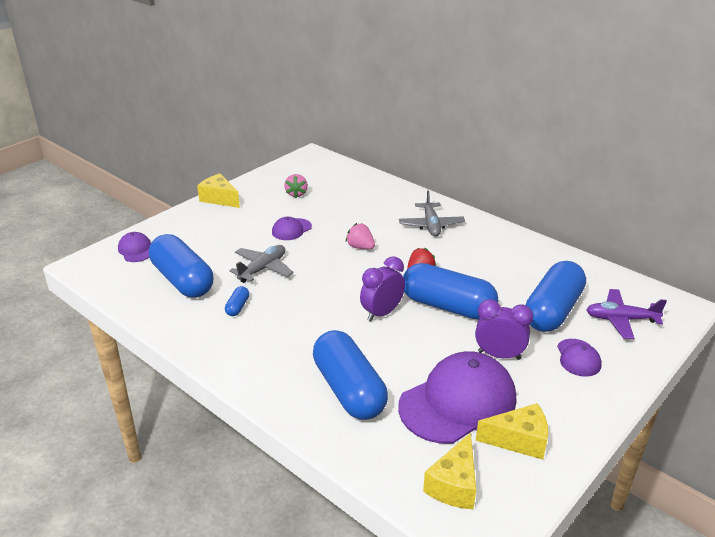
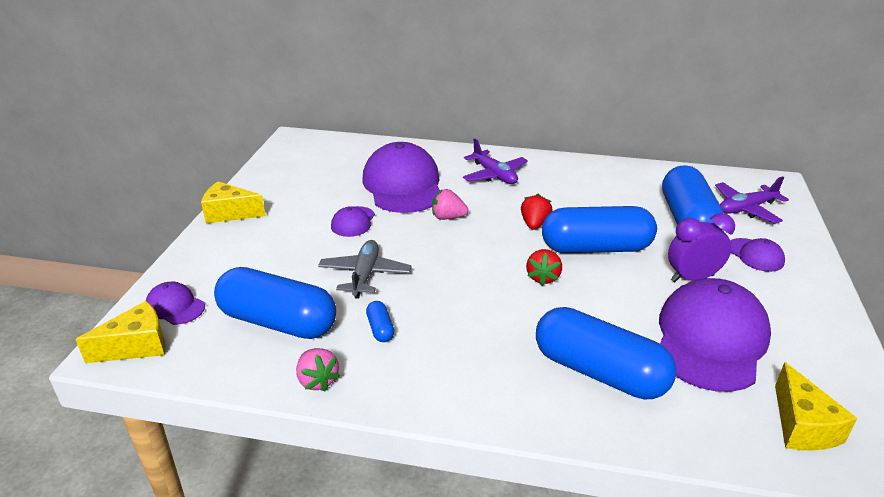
camera: 30 degrees left, 0 degrees up
pink strawberry [284,174,308,198] -> pink strawberry moved to [296,348,340,391]
purple clock [360,256,405,322] -> red strawberry [526,249,562,286]
grey plane [399,190,465,237] -> purple plane [463,139,528,184]
yellow cheese [476,403,548,460] -> yellow cheese moved to [75,301,166,363]
none -> purple cap [362,142,440,213]

